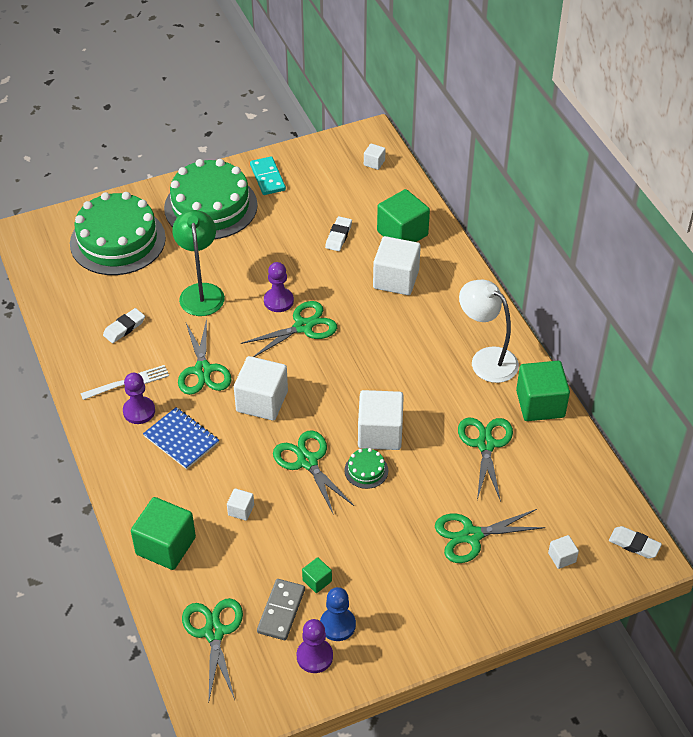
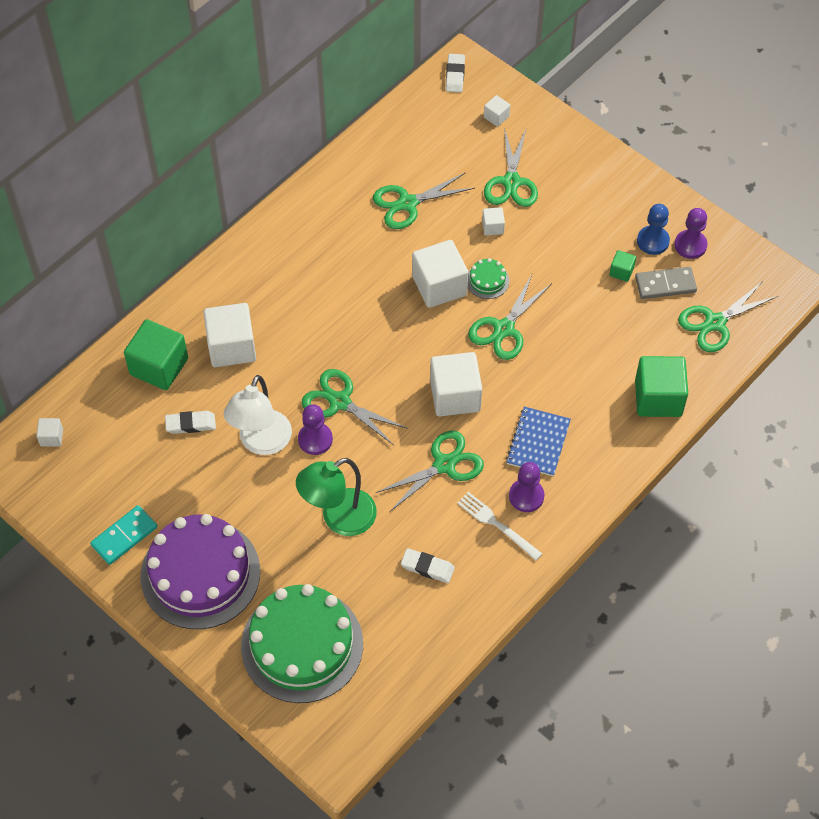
camera: 115 degrees left, 10 degrees up
green cake [164,159,258,239] -> purple cake [140,514,260,629]
white cube [227,488,254,521] -> white cube moved to [482,207,505,236]
green scissors [435,509,546,563] -> green scissors turned 45 degrees clockwise [484,128,538,207]
white lamp [459,279,519,383] -> white lamp moved to [224,375,292,455]
green cube [516,361,570,421] -> none

